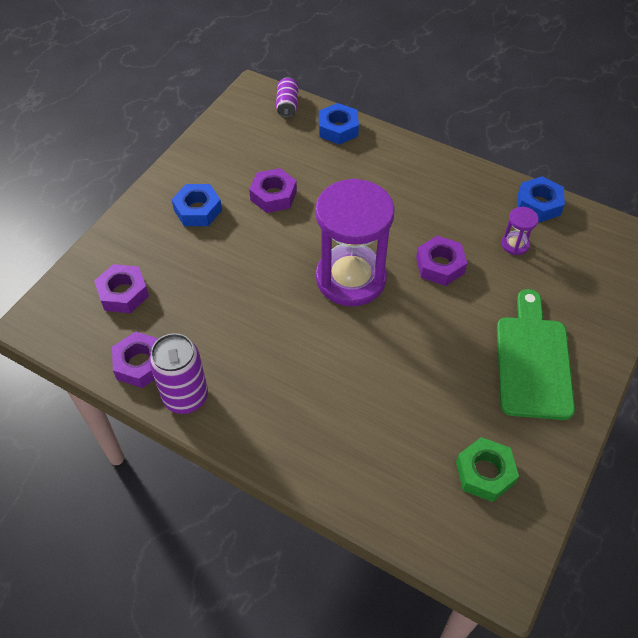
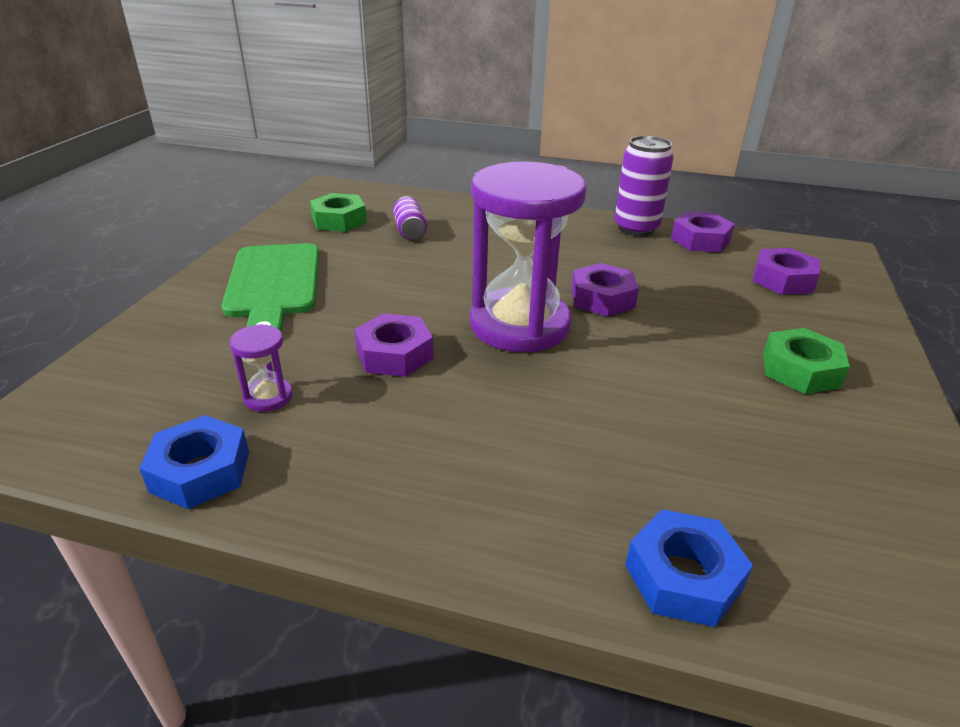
camera: 165 degrees right, 20 degrees down
blue nut [171,184,222,226] -> green nut [763,328,850,394]
purple nut [249,168,297,213] -> purple nut moved to [571,263,639,317]
purple can [276,77,299,118] -> purple can moved to [393,196,427,240]

